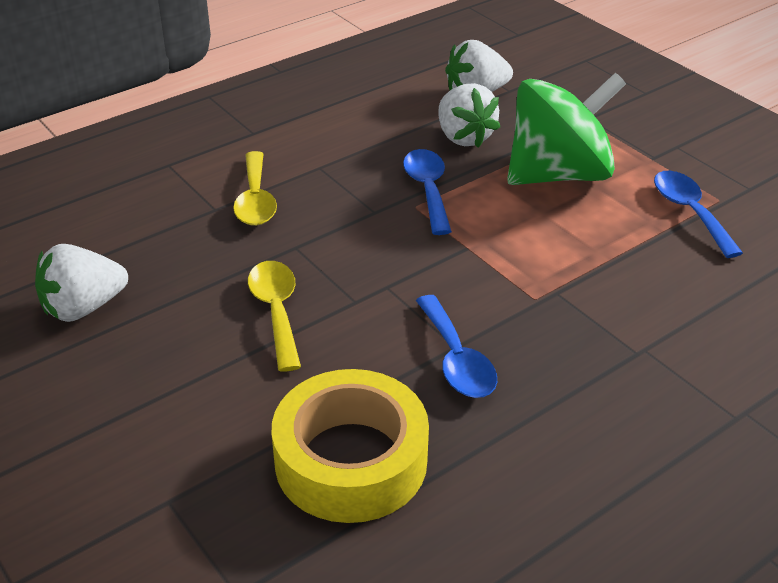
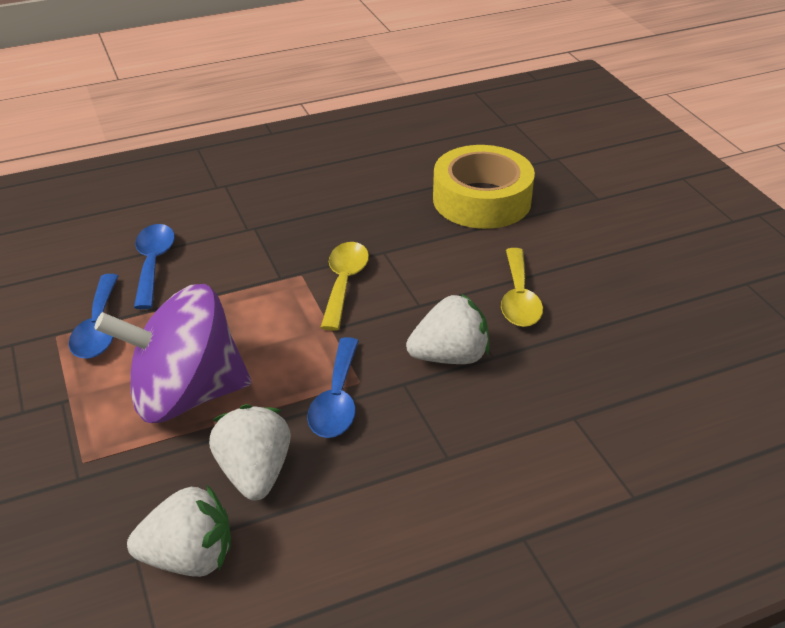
camera: 165 degrees left, 0 degrees up
white strawberry [35,244,128,322] -> white strawberry moved to [406,293,489,364]
yellow spoon [233,151,277,226] -> yellow spoon moved to [320,242,369,331]
blue spoon [416,295,497,398] -> blue spoon moved to [134,224,175,309]
green spinning top [507,73,626,185] -> purple spinning top [95,284,251,423]

